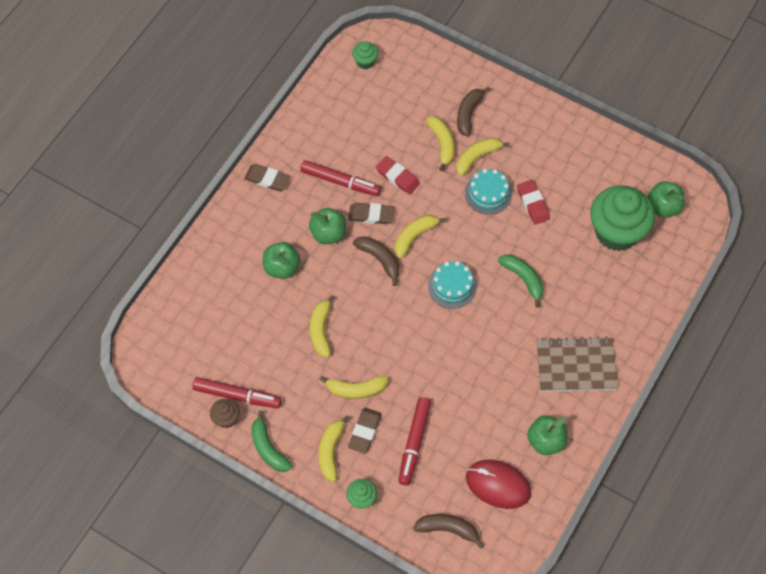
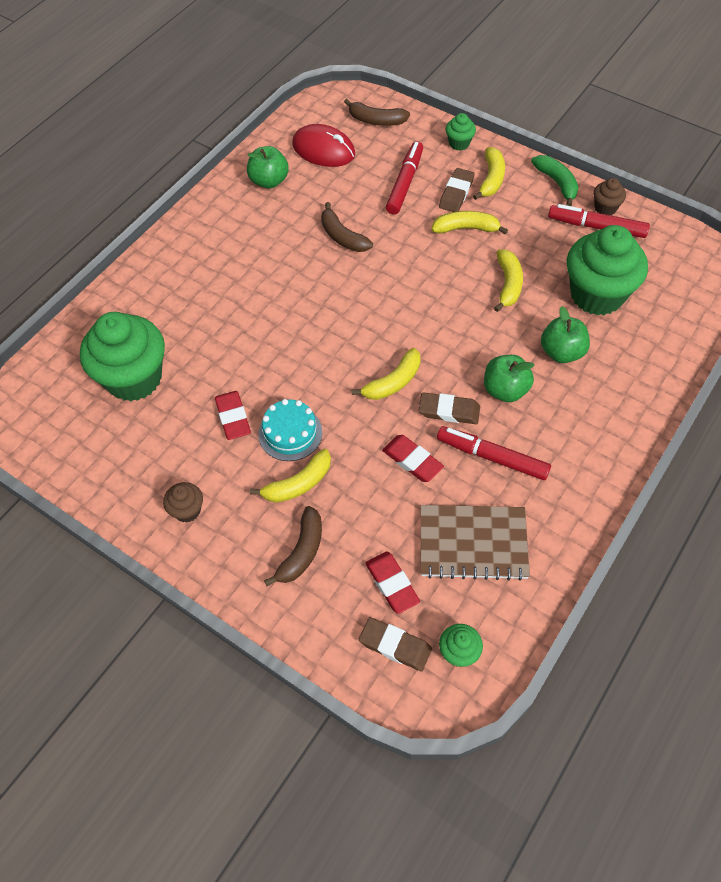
camera: 175 degrees left, 5 degrees down
brown eraser [244,164,290,191] -> brown eraser moved to [359,617,432,671]
brown banana [353,236,399,286] -> brown banana moved to [321,202,373,252]
yellow banana [426,116,455,171] -> none
turquoise cake [428,261,477,309] -> none
green banana [498,255,544,307] -> none
brown notebook [536,337,618,392] -> brown notebook moved to [421,505,530,581]
green apple [648,181,685,217] -> none
none -> brown cupcake [163,482,203,523]
none -> red eraser [365,552,420,614]
none -> green cupcake [567,225,648,315]

